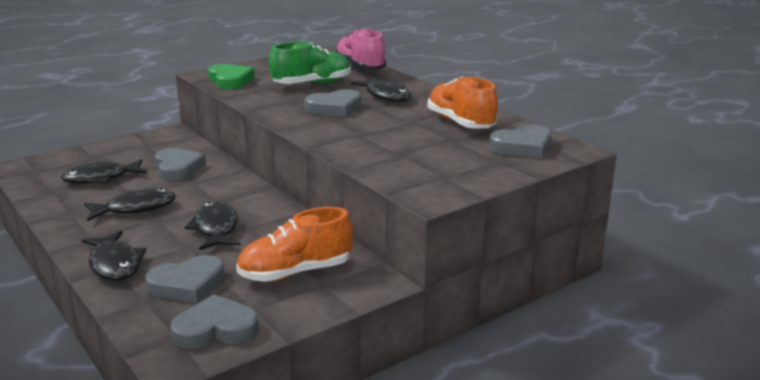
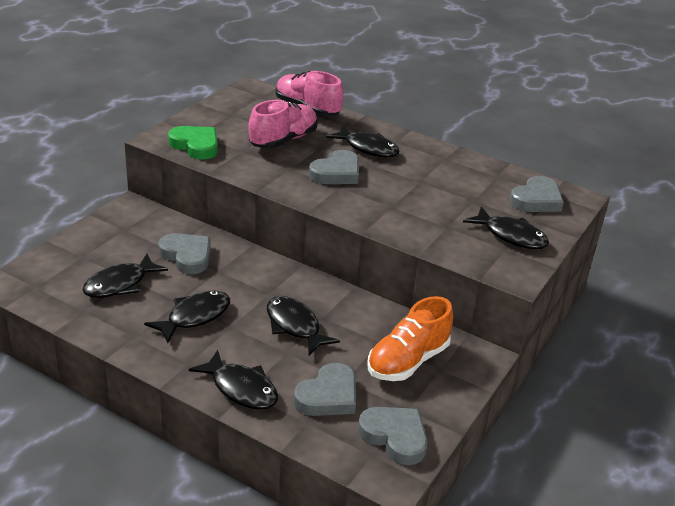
camera: 25 degrees left, 10 degrees up
grey heart [170,295,259,349] -> grey heart turned 75 degrees clockwise [358,407,427,465]
green shoe [269,42,351,84] -> pink shoe [249,100,318,149]
orange shoe [427,76,498,129] -> none
none -> black fish [463,206,549,249]

